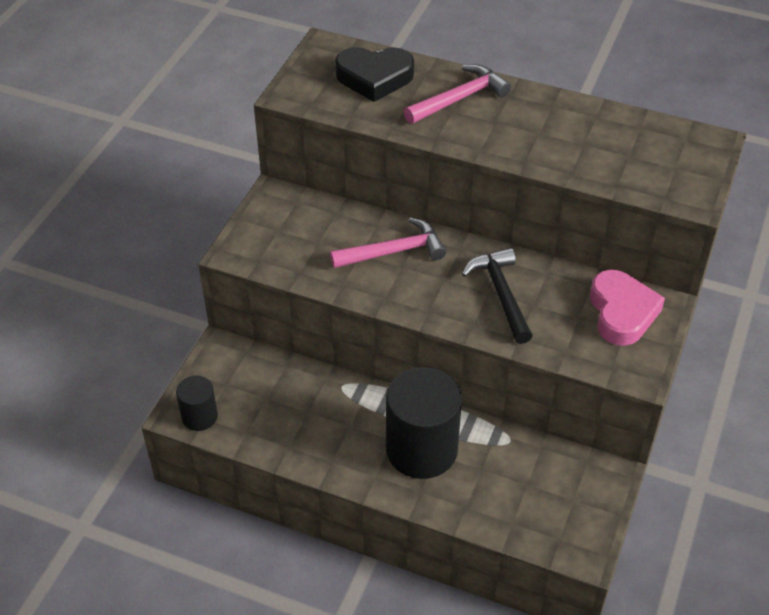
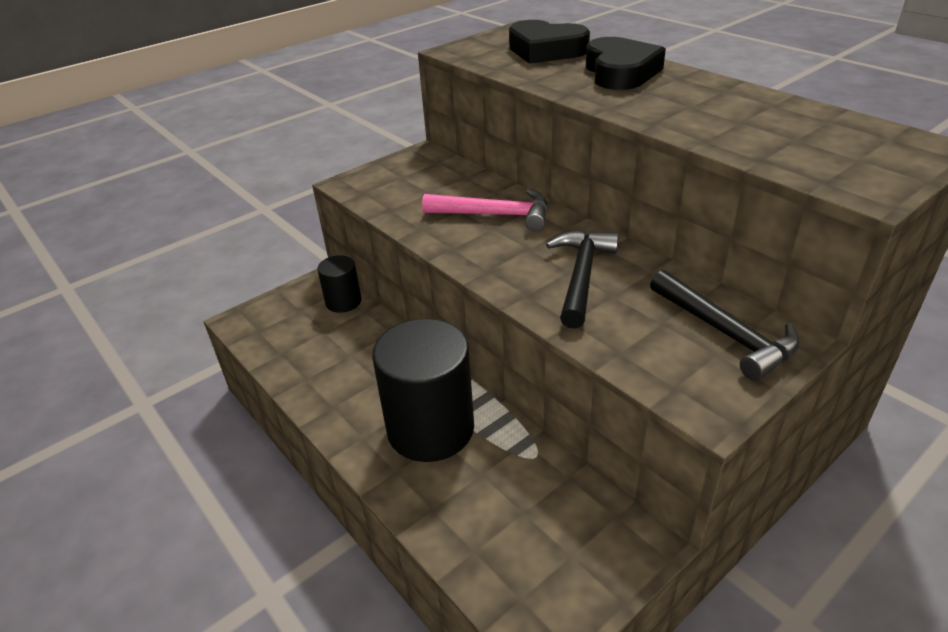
camera: 30 degrees right, 10 degrees down
black cylinder [176,376,218,431] -> black cylinder moved to [317,255,361,313]
pink hammer [404,64,511,124] -> black heart [586,37,666,90]
pink heart [590,270,665,346] -> black hammer [650,270,800,381]

